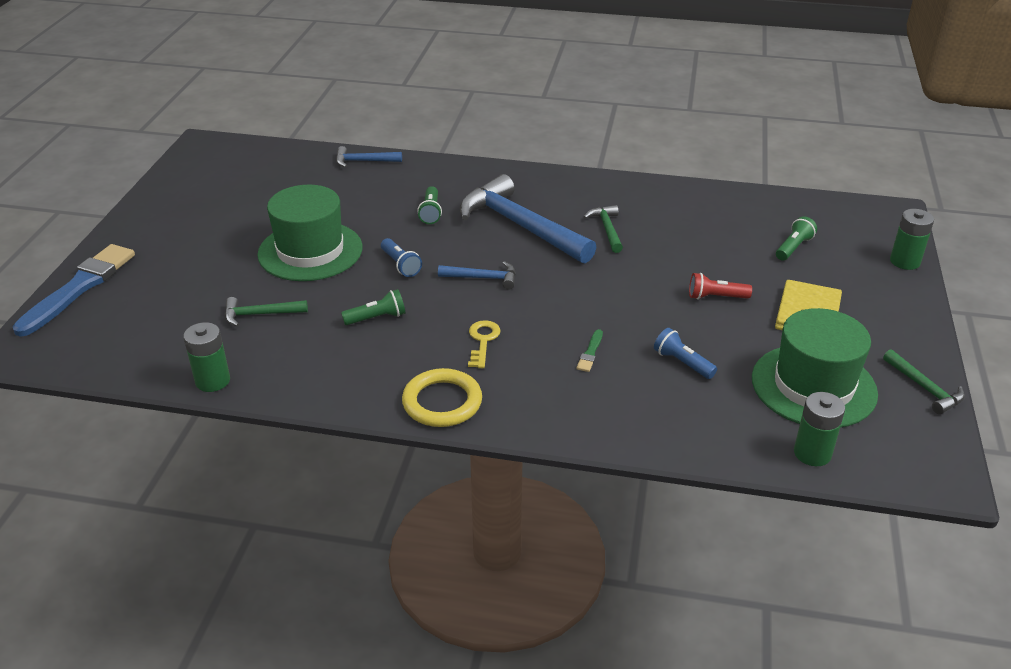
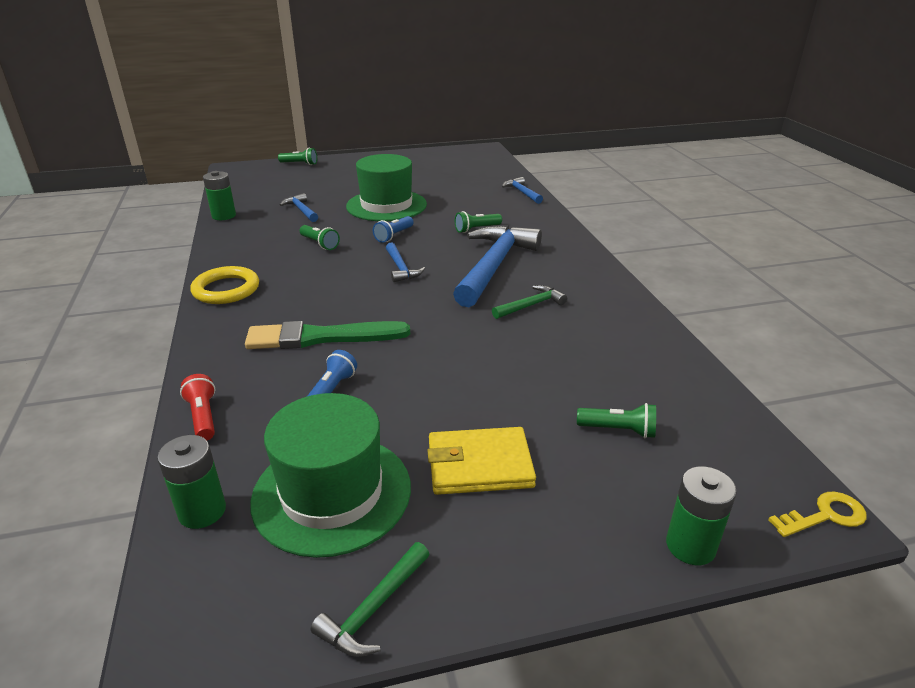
camera: 65 degrees right, 5 degrees down
blue brush [13,244,135,337] -> green flashlight [278,148,317,165]
green hammer [225,297,308,327] -> blue hammer [280,193,318,222]
yellow key [468,320,500,368] -> yellow key moved to [768,492,867,537]
green brush [576,329,603,372] -> green brush [245,321,410,349], size x2.49
red flashlight [689,273,752,300] -> red flashlight moved to [180,374,215,440]

